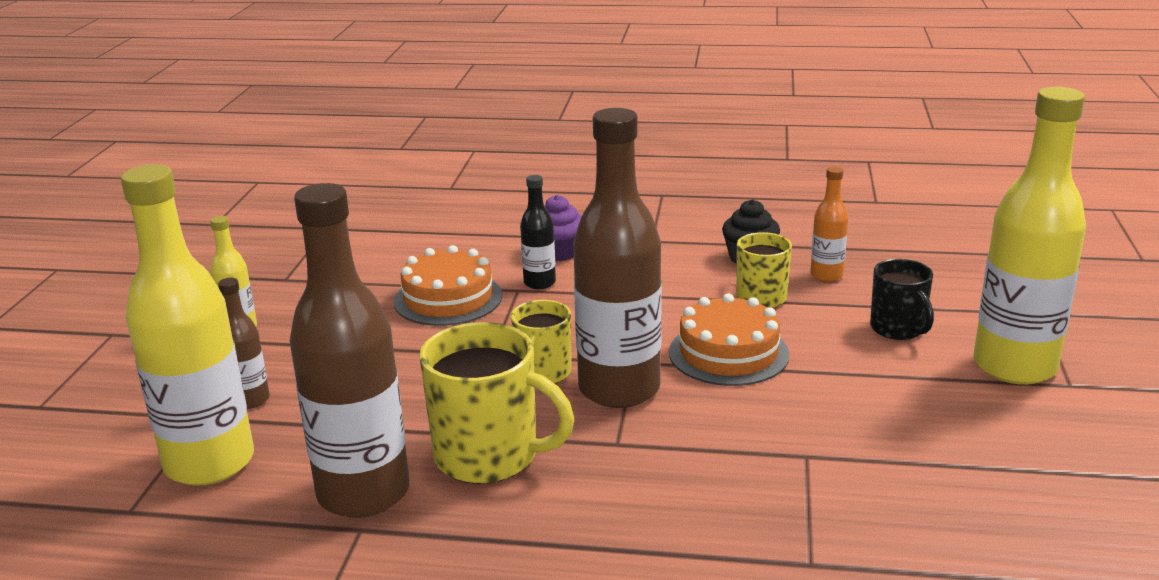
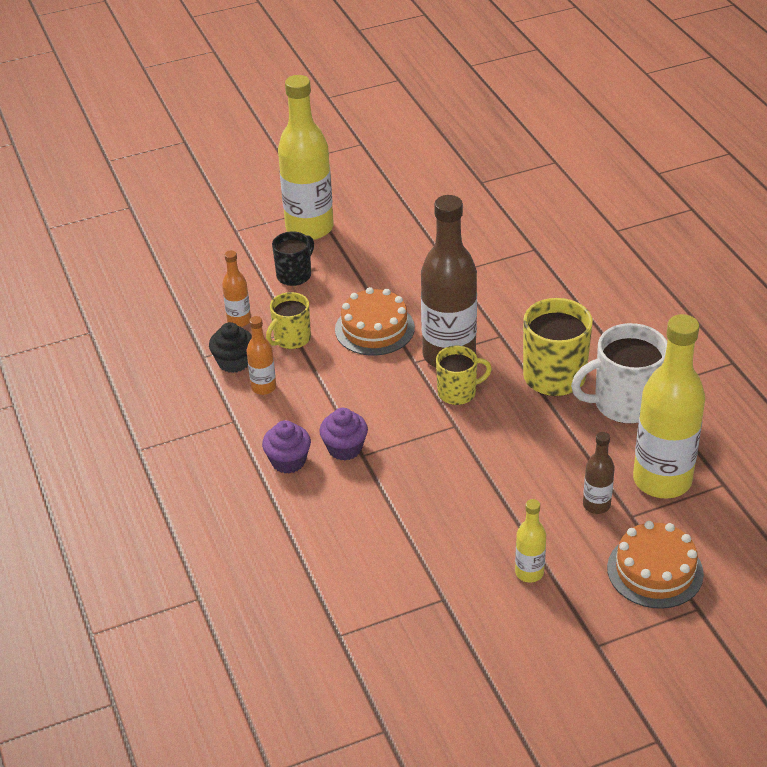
camera: 120 degrees left, 15 degrees up
brown bottle [289,183,410,518] -> white mug [571,323,667,424]
orange cake [394,245,502,326] -> orange cake moved to [607,521,704,609]
black bottle [520,175,556,289] -> purple cupcake [319,408,368,461]
none -> orange bottle [247,316,276,395]

